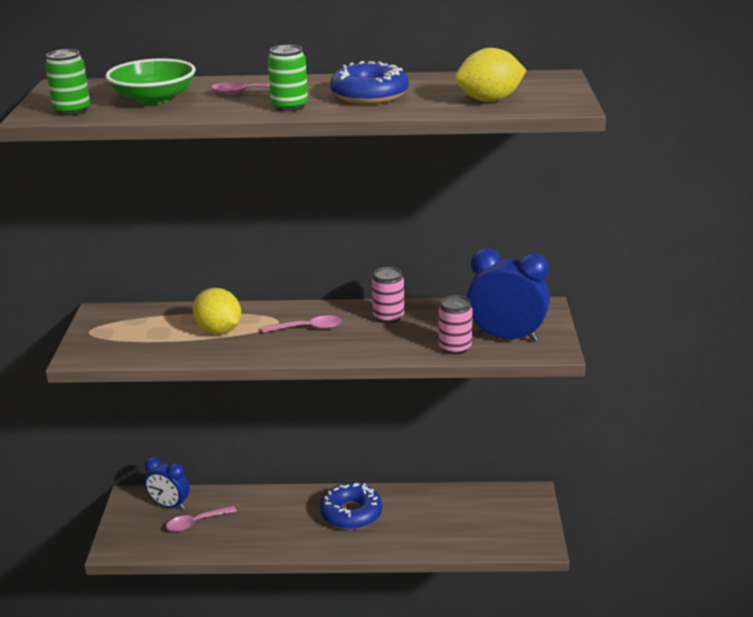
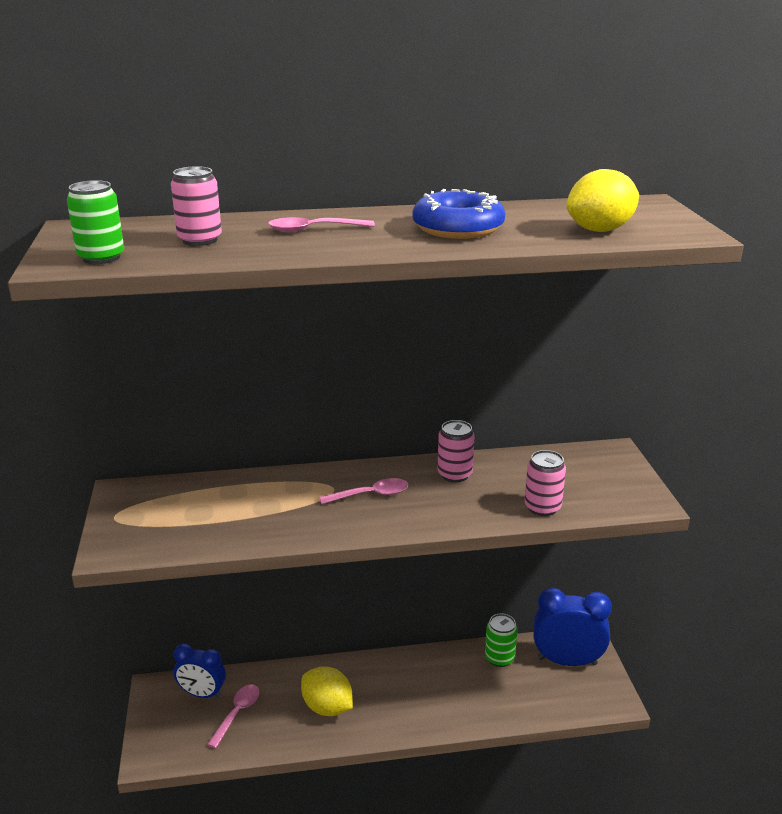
camera: 10 degrees left, 0 degrees up
green bowl [106,59,196,105] -> pink can [171,166,222,246]
pink spoon [166,506,237,532] -> pink spoon turned 150 degrees clockwise [207,684,260,748]
yellow lemon [193,288,241,334] -> yellow lemon moved to [301,666,353,716]
green can [268,45,308,111] -> green can moved to [485,614,518,667]
blue donut [320,483,382,530] -> none
blue clock [467,248,550,342] -> blue clock moved to [533,588,612,666]

